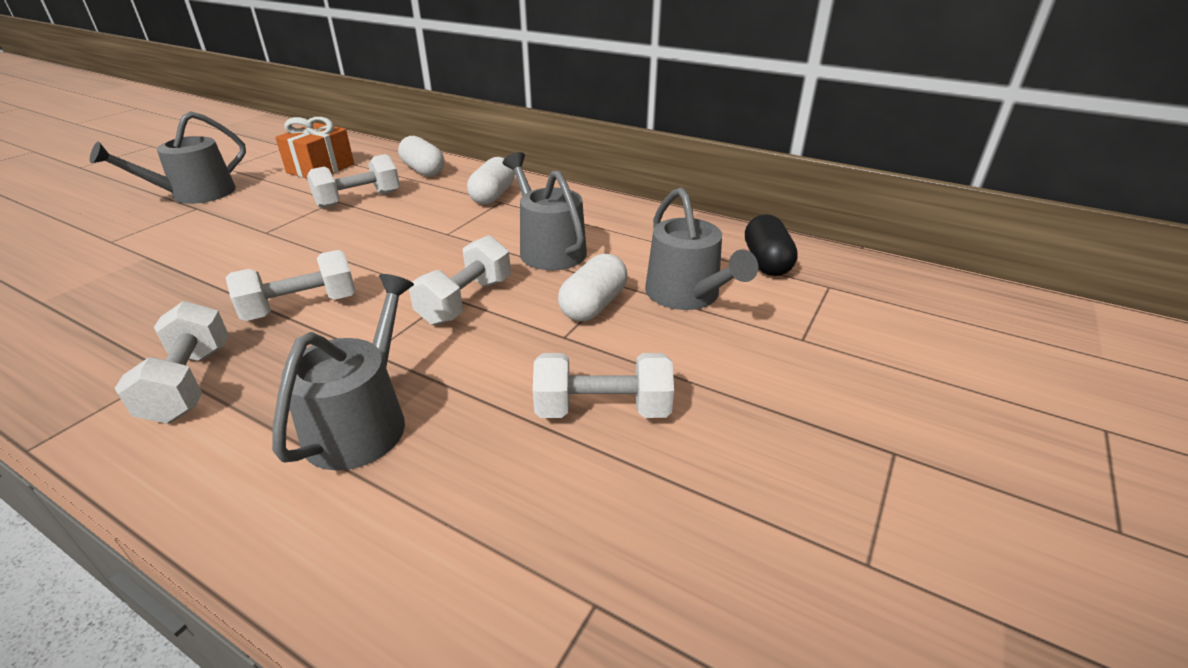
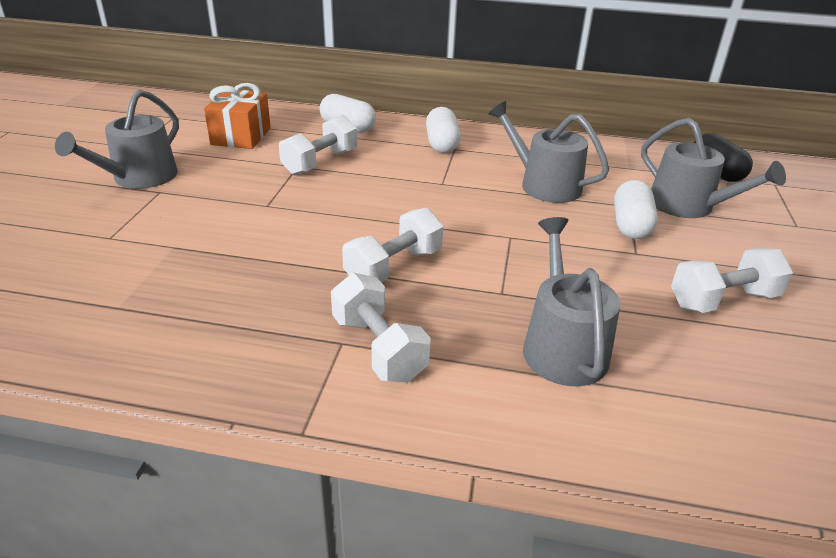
camera: 20 degrees left, 0 degrees up
white dumbbell [409,235,511,325] -> none

